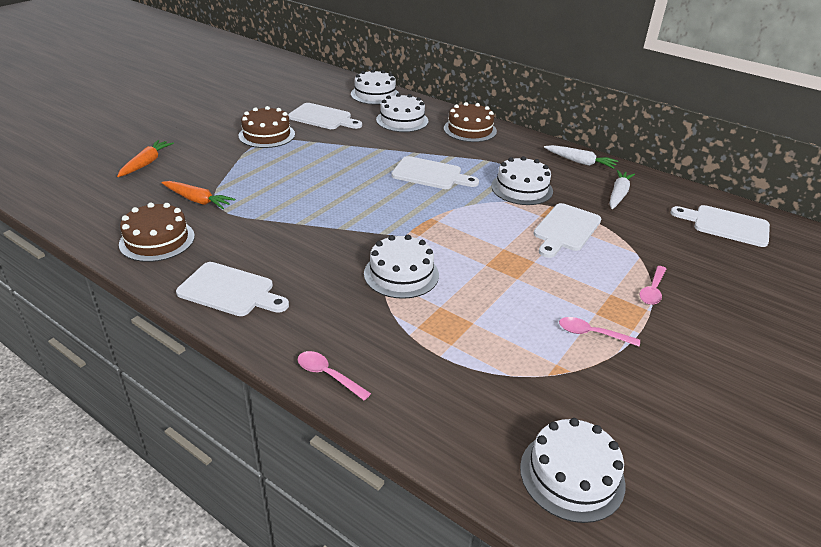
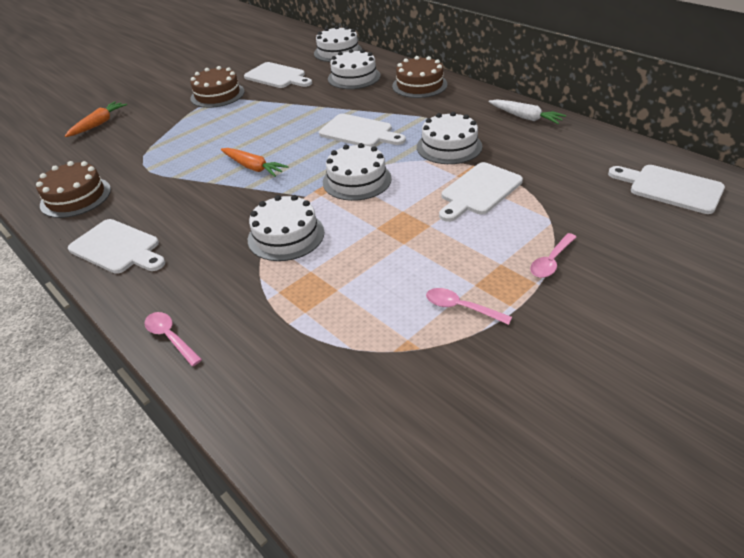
camera: 15 degrees right, 5 degrees up
orange carrot [161,181,235,209] -> orange carrot moved to [221,148,289,177]
white cake [520,418,626,523] -> white cake moved to [323,143,392,201]
white carrot [610,170,635,209] -> none

